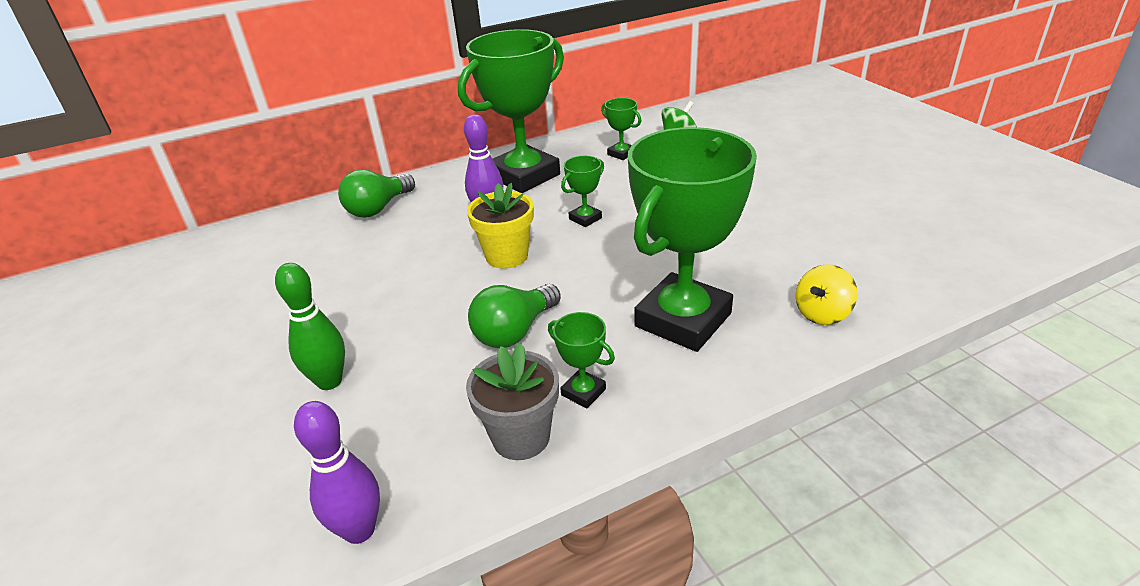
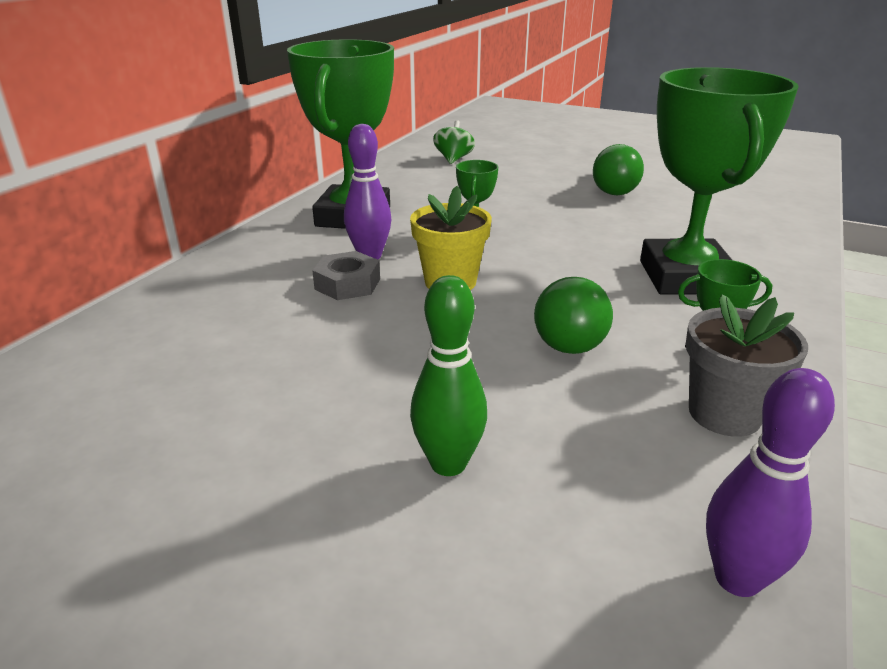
camera: 40 degrees left, 5 degrees down
green light bulb [338,169,415,218] -> green light bulb moved to [593,144,644,195]
green trophy [601,98,641,160] -> none
yellow spinning top [796,265,858,325] -> none
none -> grey nut [312,251,380,300]

